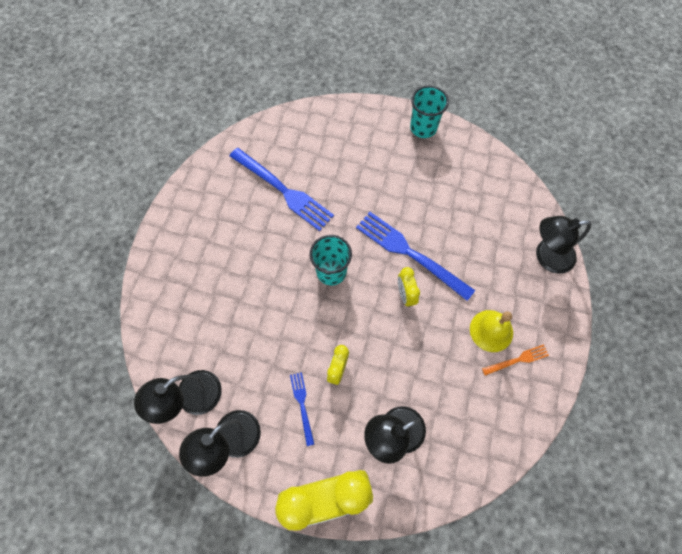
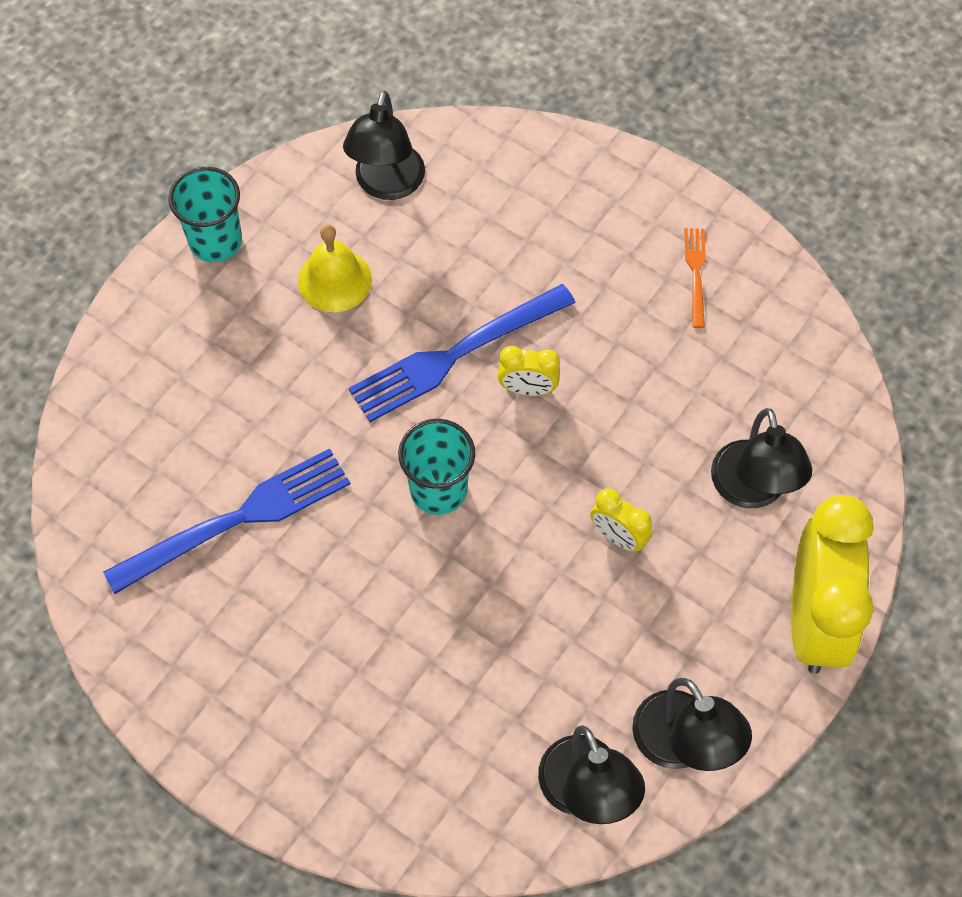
camera: 70 degrees left, 5 degrees down
blue fork [290,372,314,446] -> none
yellow bell [470,310,513,352] -> yellow bell moved to [298,224,372,312]
black lamp [536,216,591,274] -> black lamp moved to [343,90,425,200]

